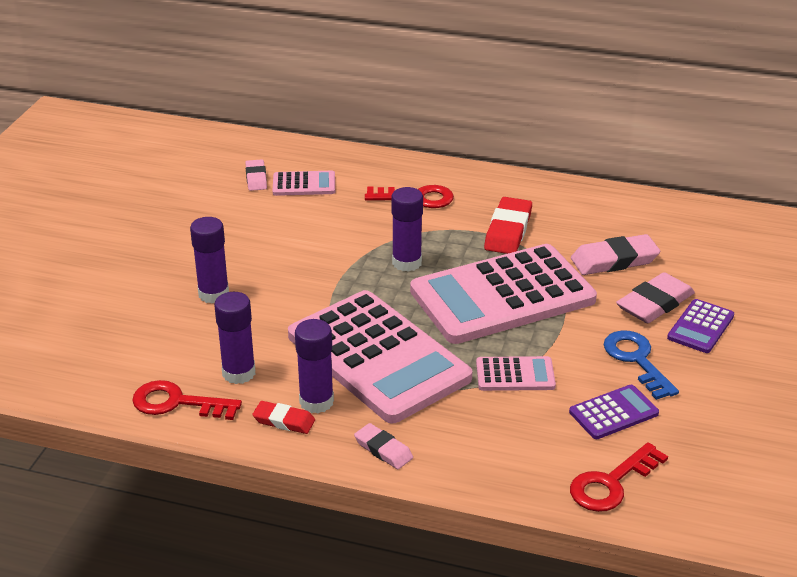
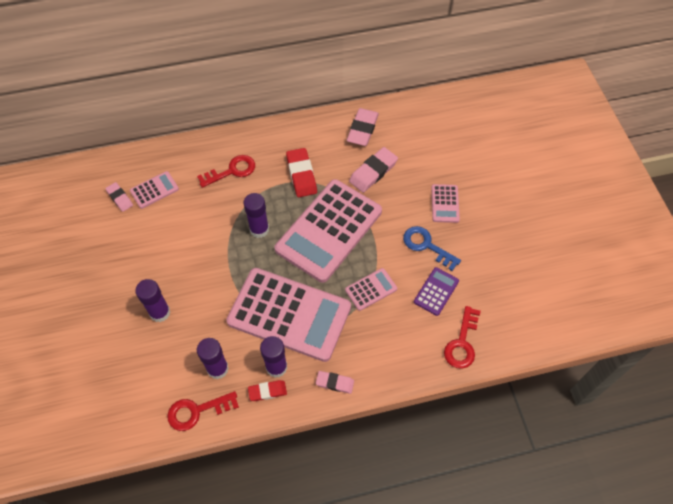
camera: 30 degrees left, 25 degrees up
pink eraser [616,272,695,323] -> pink eraser moved to [347,108,379,146]
purple calculator [667,299,734,353] -> pink calculator [431,184,460,223]

